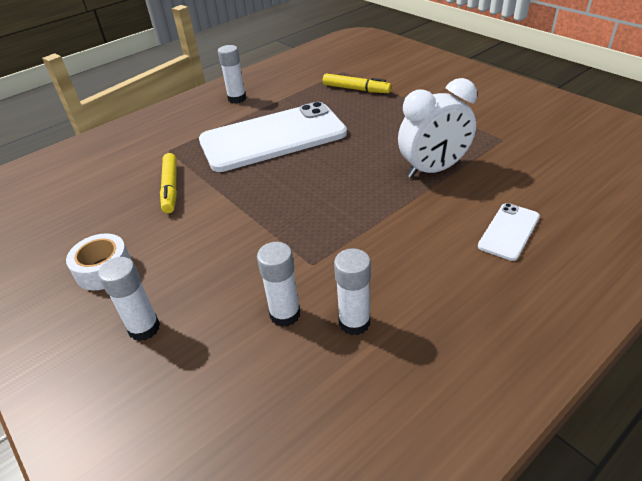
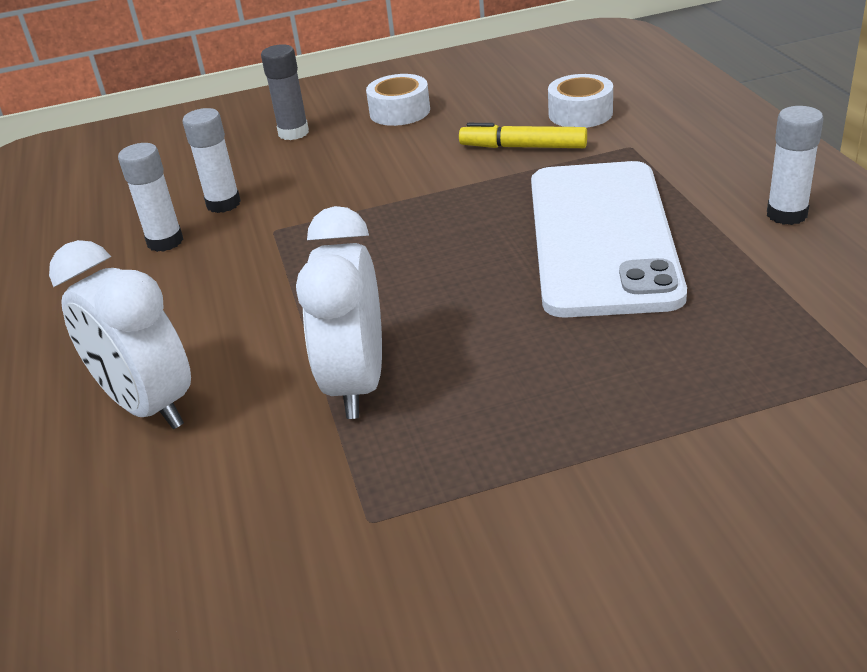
camera: 115 degrees right, 5 degrees down
white glue stick [98,257,160,341] -> grey glue stick [261,45,309,140]
yellow marker [323,73,392,93] -> none
white phone [478,203,540,261] -> white clock [49,240,191,429]
none -> white tape [548,74,613,128]

